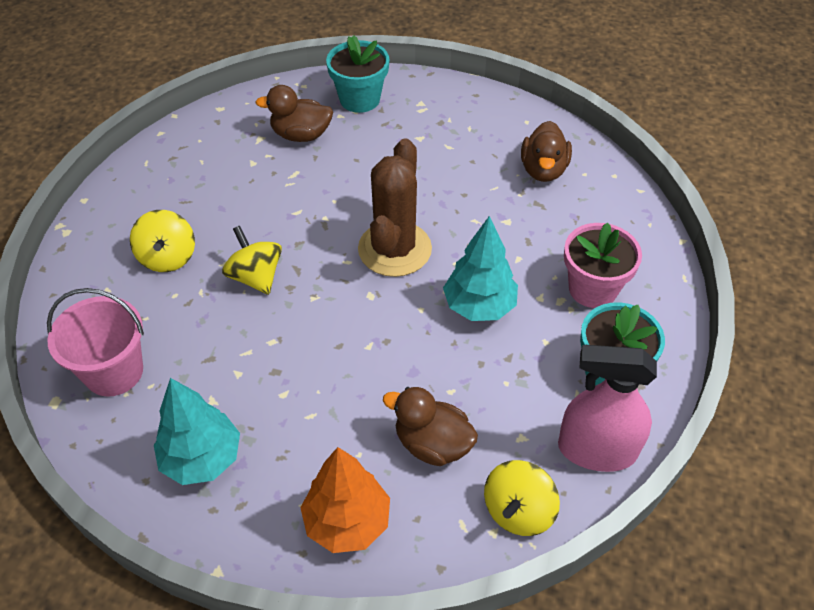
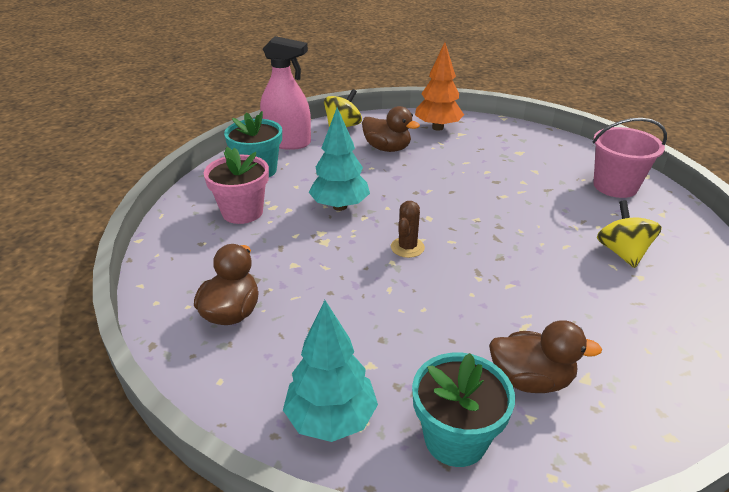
camera: 175 degrees left, 15 degrees down
turquoise tree [154,378,240,485] -> turquoise tree moved to [283,300,378,442]
yellow spinning top [222,226,282,295] -> none
brown cactus [358,139,432,277] -> brown cactus [391,201,425,258], size x0.49

